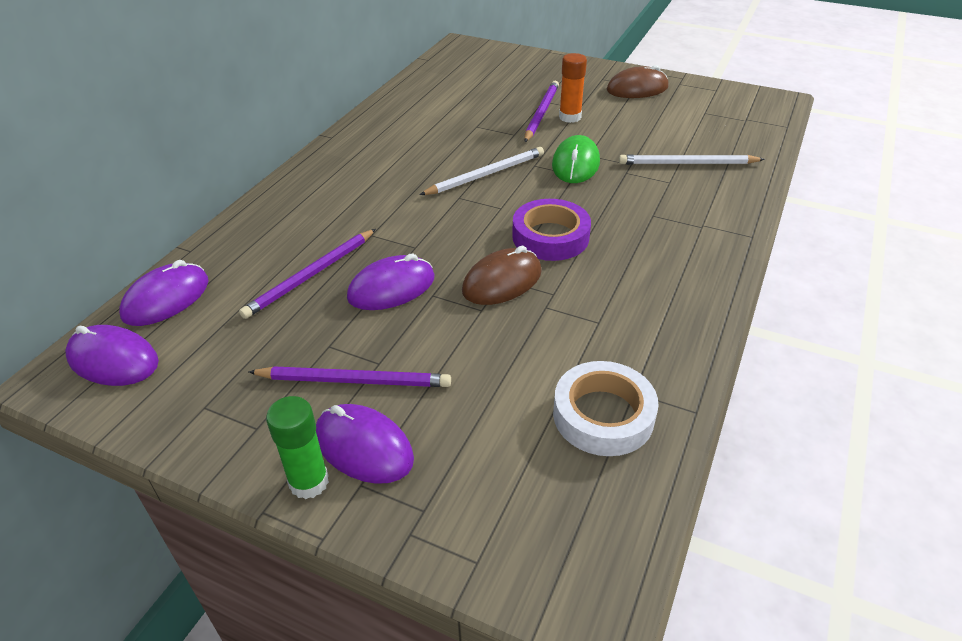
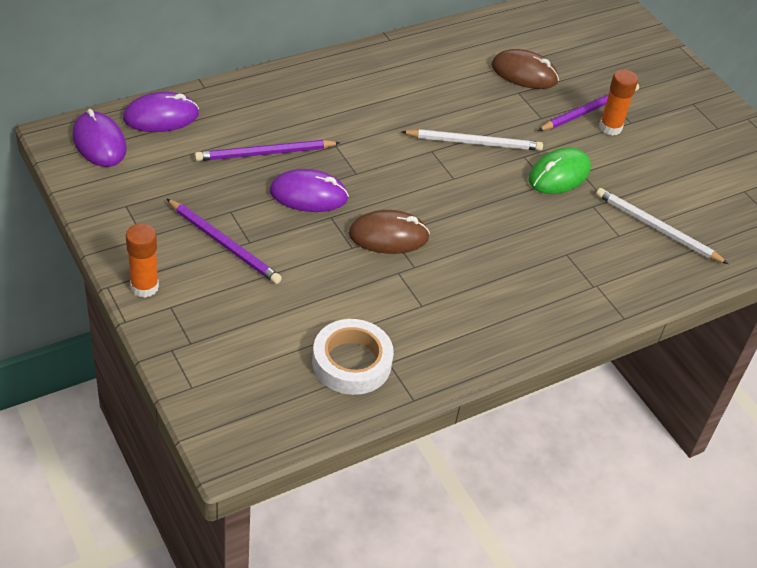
camera: 30 degrees right, 5 degrees up
green glue stick [266,396,329,499] -> orange glue stick [126,224,159,298]
purple mouse [316,404,414,484] -> none
purple tape [512,199,591,261] -> none
brown mouse [607,65,669,98] -> brown mouse moved to [491,49,559,89]

